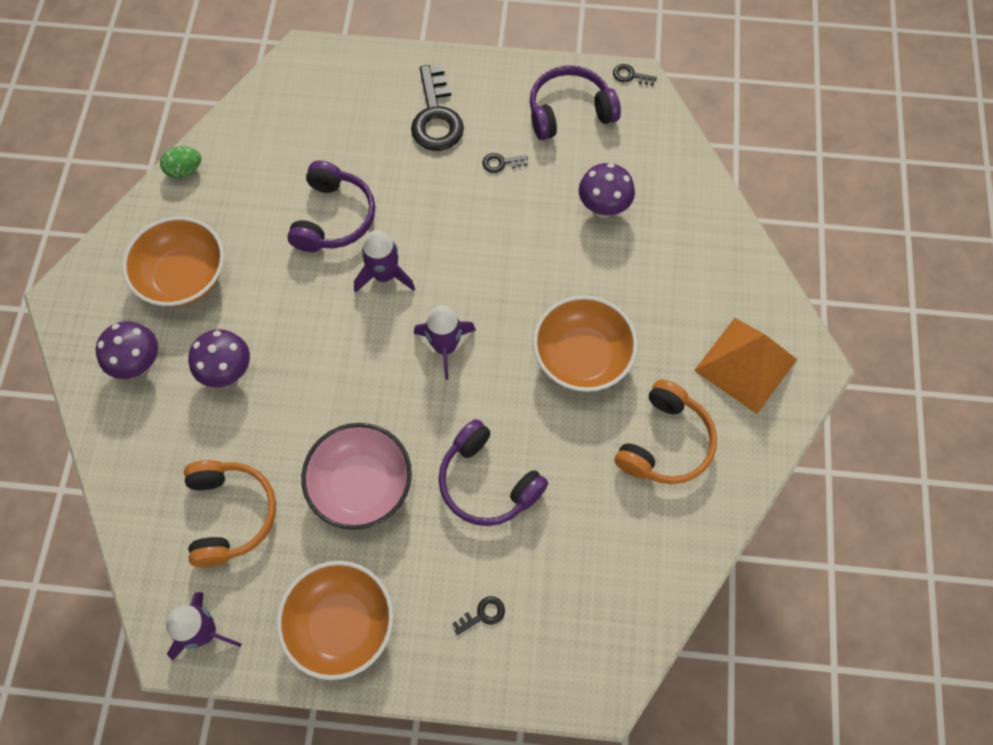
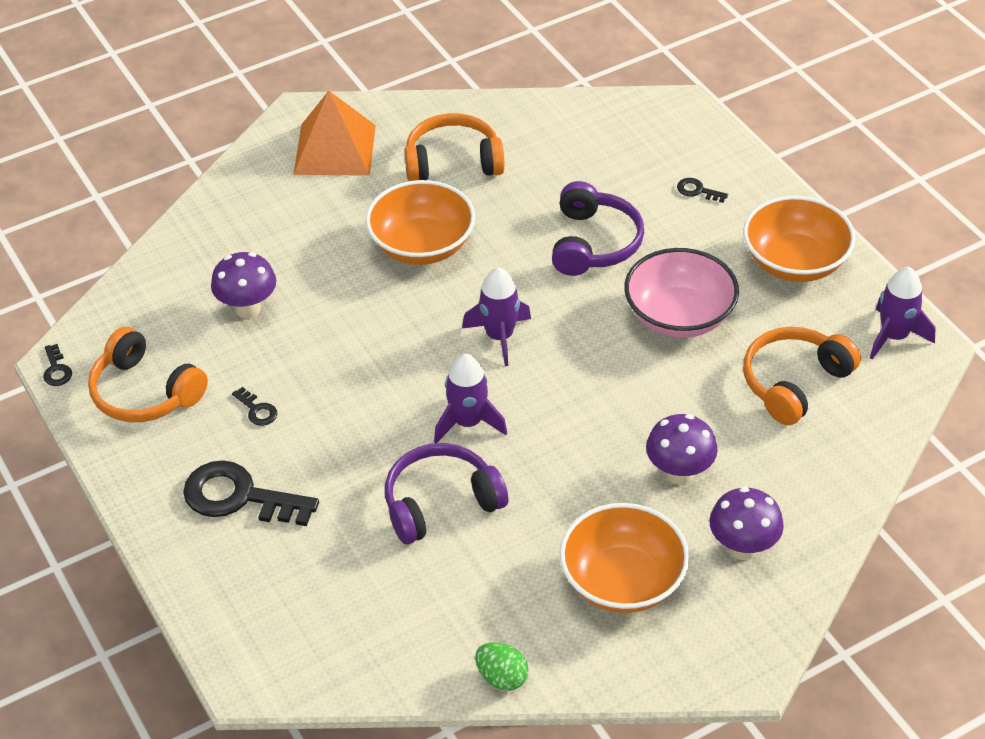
camera: 125 degrees left, 20 degrees down
black key [411,65,464,151] -> black key turned 120 degrees counterclockwise [183,460,319,526]
purple headphones [530,65,621,140] -> orange headphones [88,327,208,422]

